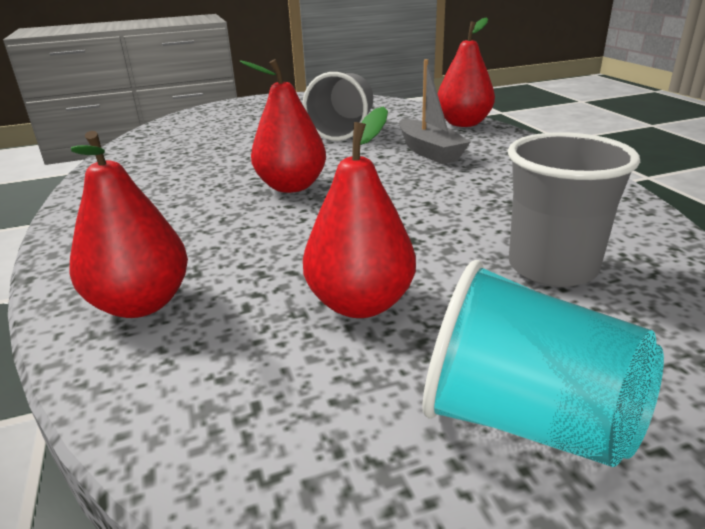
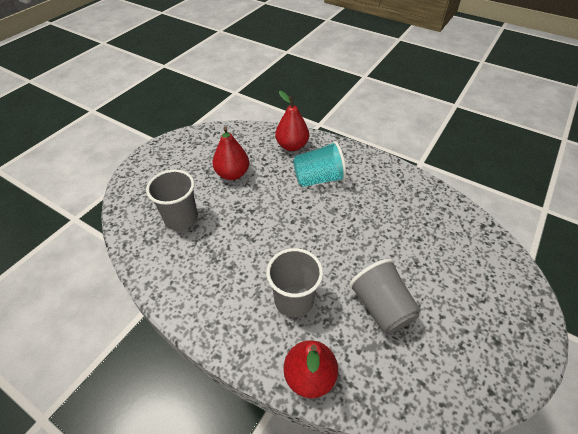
camera: 140 degrees right, 20 degrees up
red pear [239,59,326,193] -> none
grey boat [399,59,470,164] -> grey cup [266,248,323,317]
turquoise cup [422,260,664,467] -> turquoise cup moved to [293,141,346,187]

